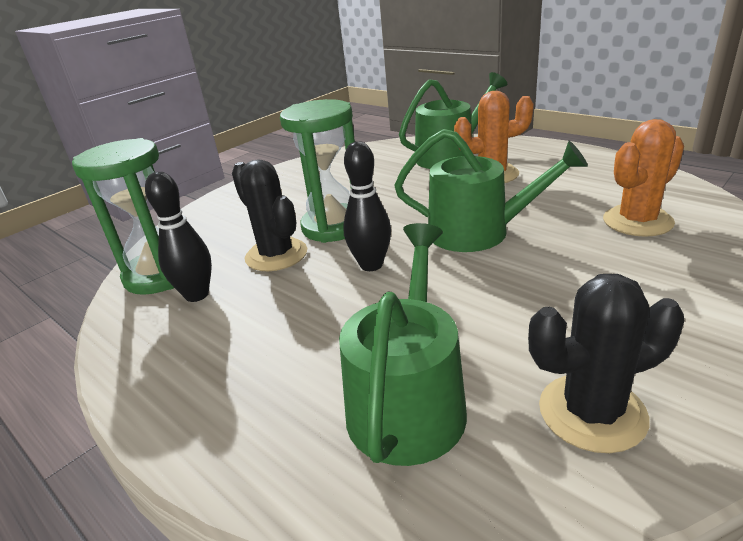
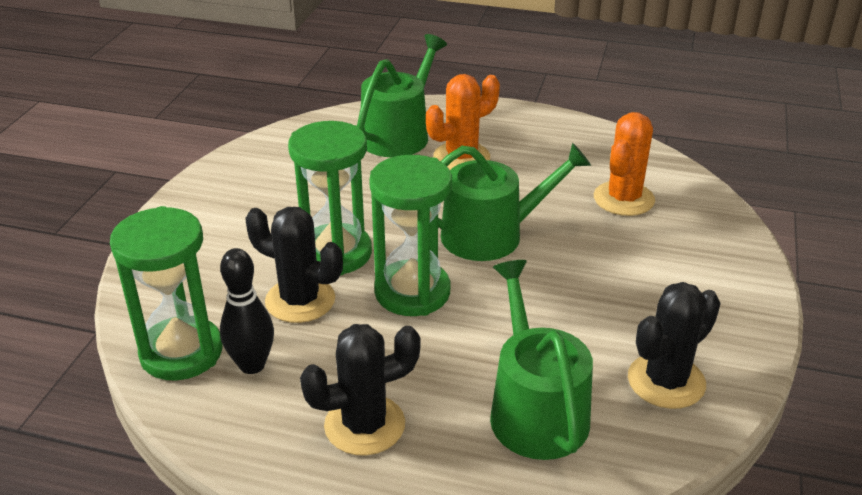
camera: 30 degrees left, 5 degrees up
black bowling pin [343,141,391,271] -> green hourglass [369,155,452,316]
none -> black cactus [300,324,421,456]

